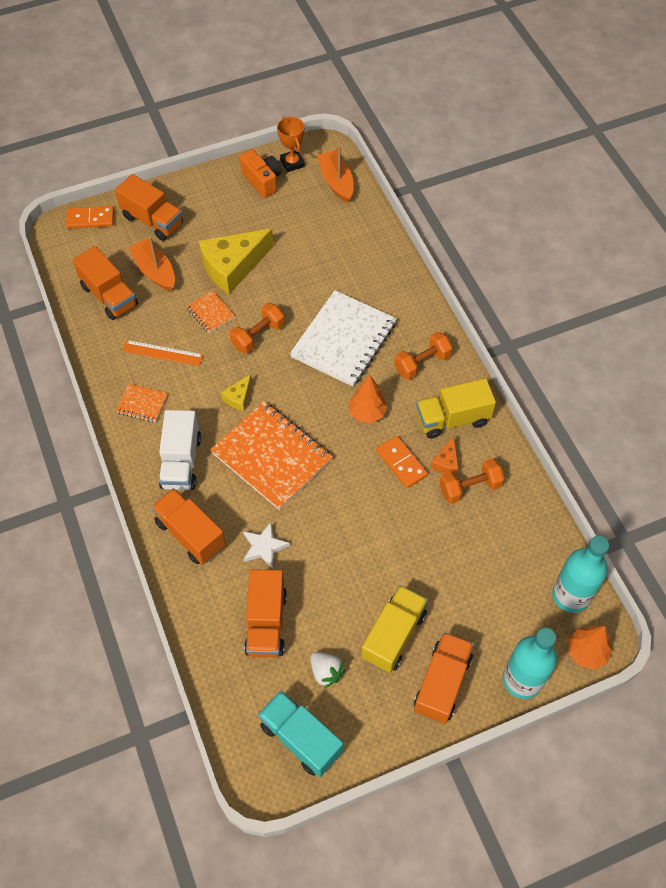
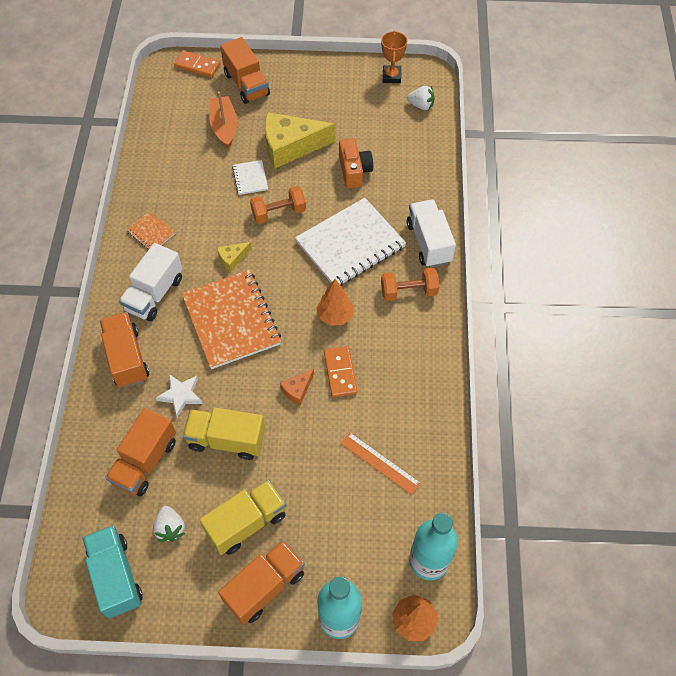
camera: 25 degrees right, 0 degrees up
orange truck [73,246,138,320] -> none
orange ruler [122,340,203,366] -> orange ruler moved to [340,432,421,495]
orange notebook [187,291,235,333] -> white notebook [232,160,268,195]
orange camera [240,149,281,198] -> orange camera moved to [339,138,373,189]
orange boat [317,145,354,203] -> white strawberry [407,86,435,110]
yellow truck [416,378,496,439] -> yellow truck moved to [183,408,265,460]
orange cheese [430,436,459,475] -> orange cheese moved to [280,369,314,405]
orange dumbbell [439,459,505,504] -> none
none -> white truck [407,199,456,268]

